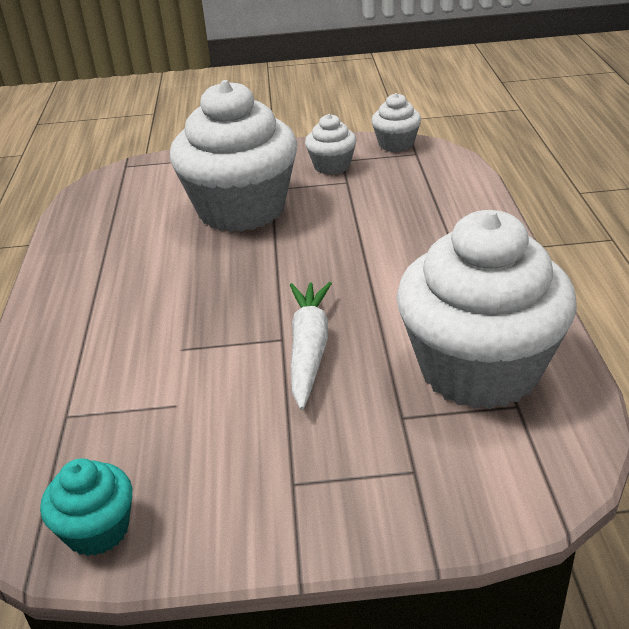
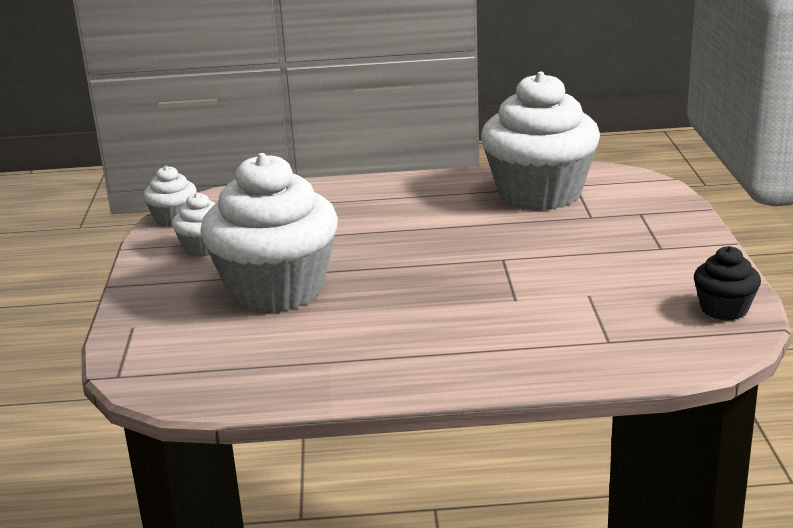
camera: 90 degrees left, 10 degrees down
turquoise cupcake [40,459,132,556] -> black cupcake [694,246,761,321]
white carrot [290,282,332,410] -> none

